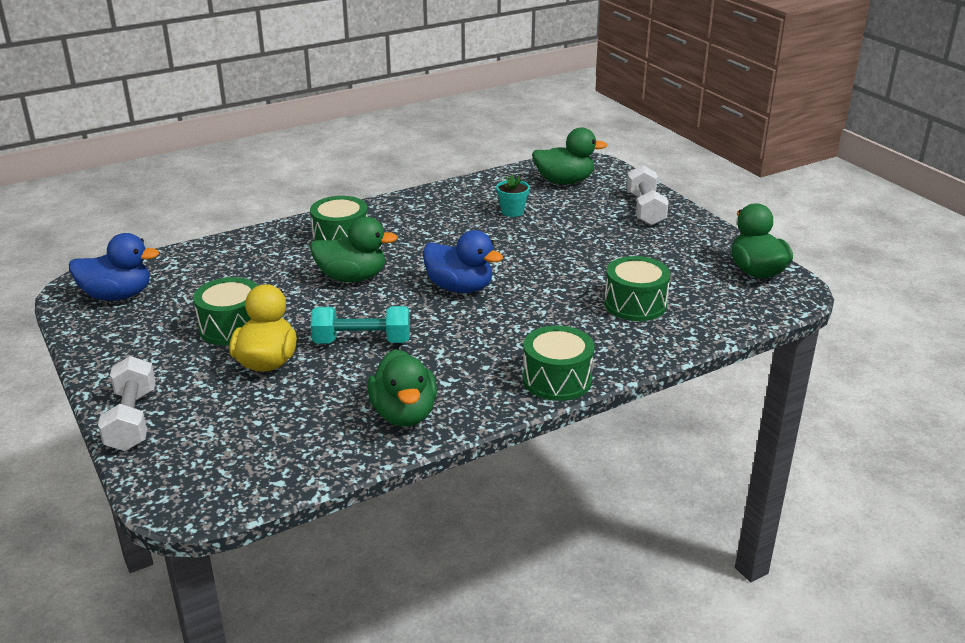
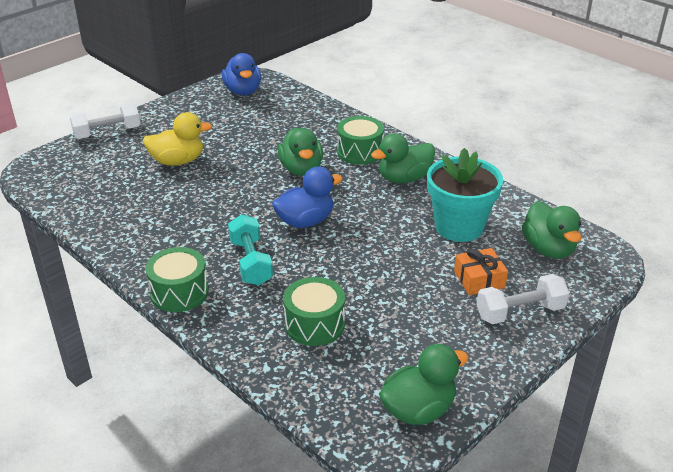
camera: 75 degrees right, 5 degrees up
green drum [193,277,258,345] -> none
turquoise dumbbell [311,306,410,344] -> turquoise dumbbell moved to [228,214,273,285]
green duck [367,349,437,426] -> green duck moved to [371,133,435,183]
blue duck [423,230,503,293] -> blue duck turned 135 degrees counterclockwise [272,167,343,228]
turquoise flower pot [496,174,530,217] -> turquoise flower pot [427,148,503,242], size x2.22
none -> orange gift [454,248,508,295]

